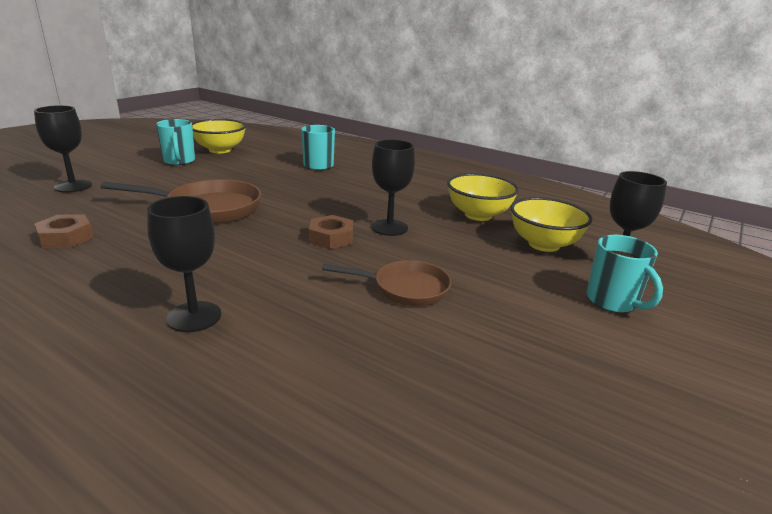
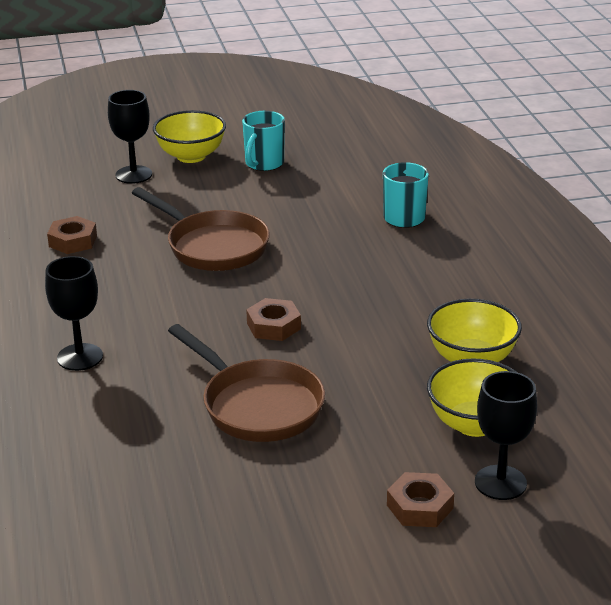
camera: 45 degrees right, 5 degrees up
yellow bowl [192,119,246,153] -> yellow bowl moved to [153,110,226,163]
brown pan [322,260,451,306] -> brown pan [168,324,325,442], size x1.54
black goblet [371,140,415,236] -> none
turquoise mug [587,235,663,313] -> brown nut [387,472,454,527]

